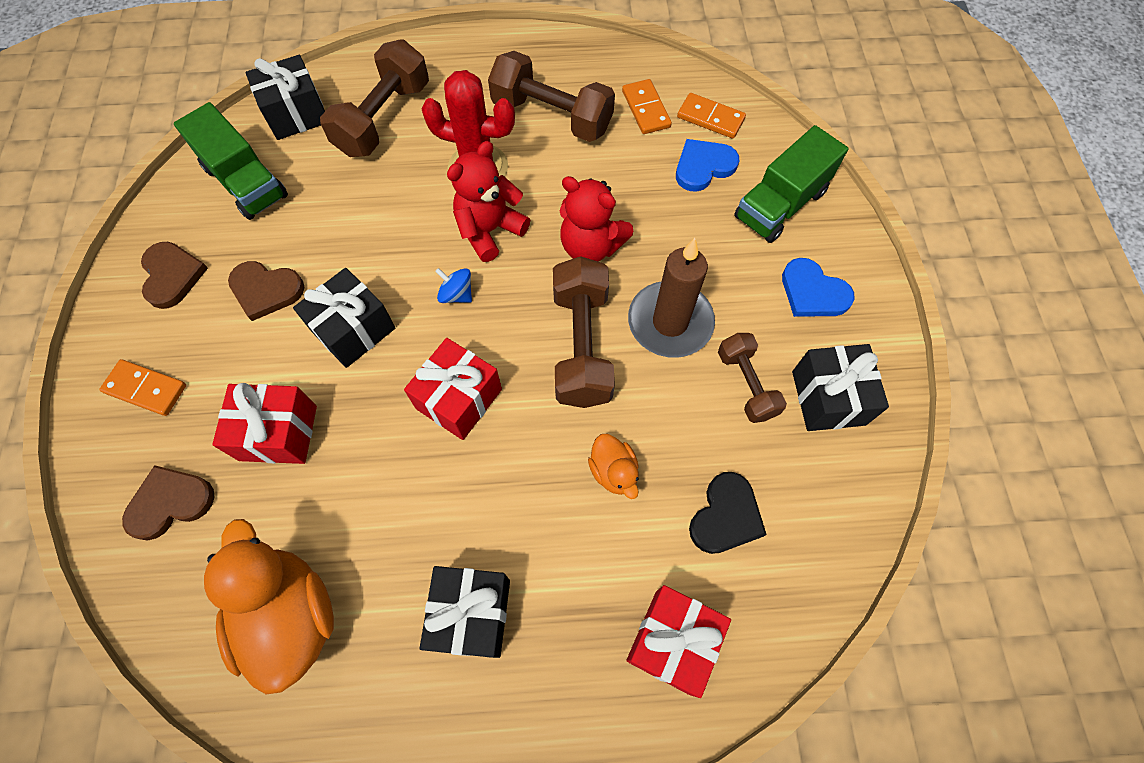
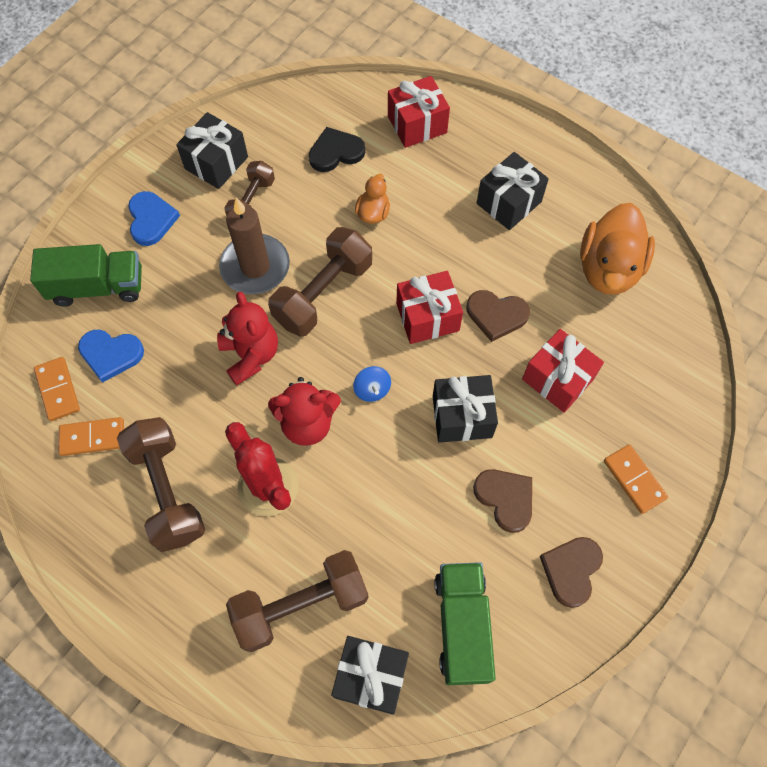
camera: 140 degrees left, 0 degrees up
brown heart [122,465,215,540] -> brown heart moved to [467,290,530,342]
orange domino [622,79,672,134] -> orange domino turned 60 degrees clockwise [59,417,124,456]

